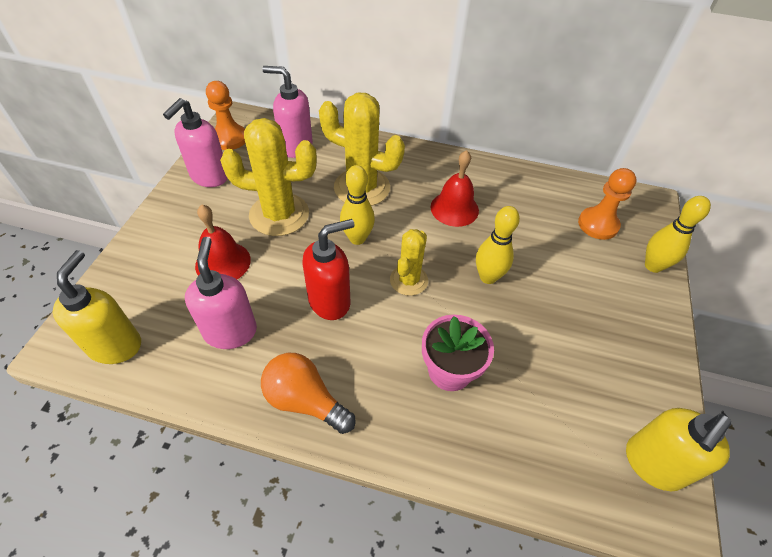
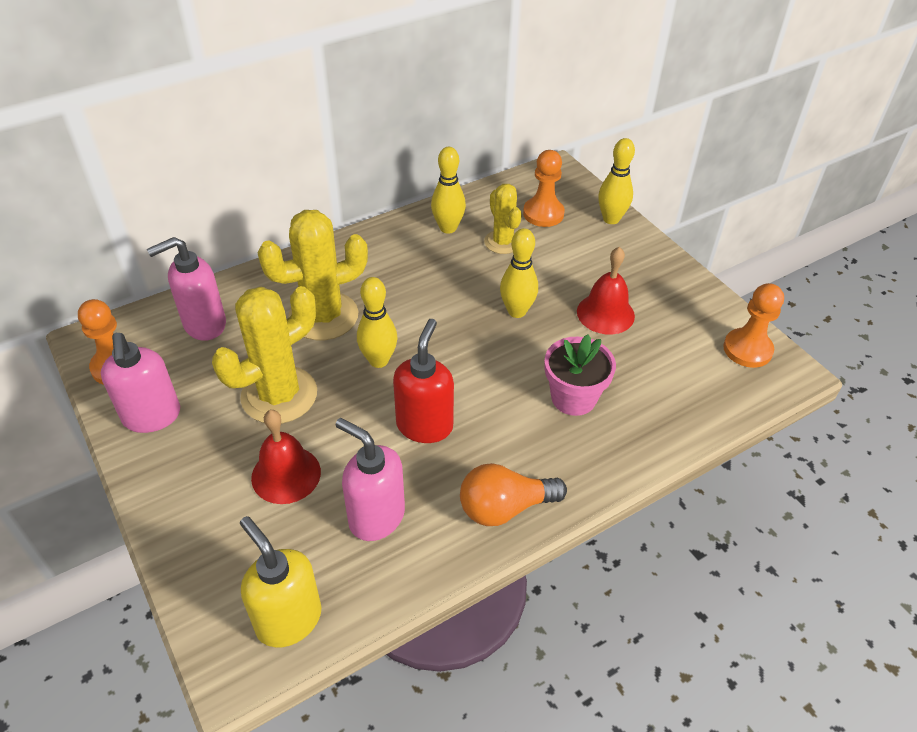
camera: 45 degrees left, 5 degrees down
yellow cactus [390,229,428,296] -> yellow cactus moved to [484,184,522,254]
red bell [431,150,479,227] -> red bell moved to [577,247,635,335]
yellow soap dispenser [626,408,732,491] -> orange pawn [723,283,784,368]
none -> yellow bowling pin [431,147,466,234]

